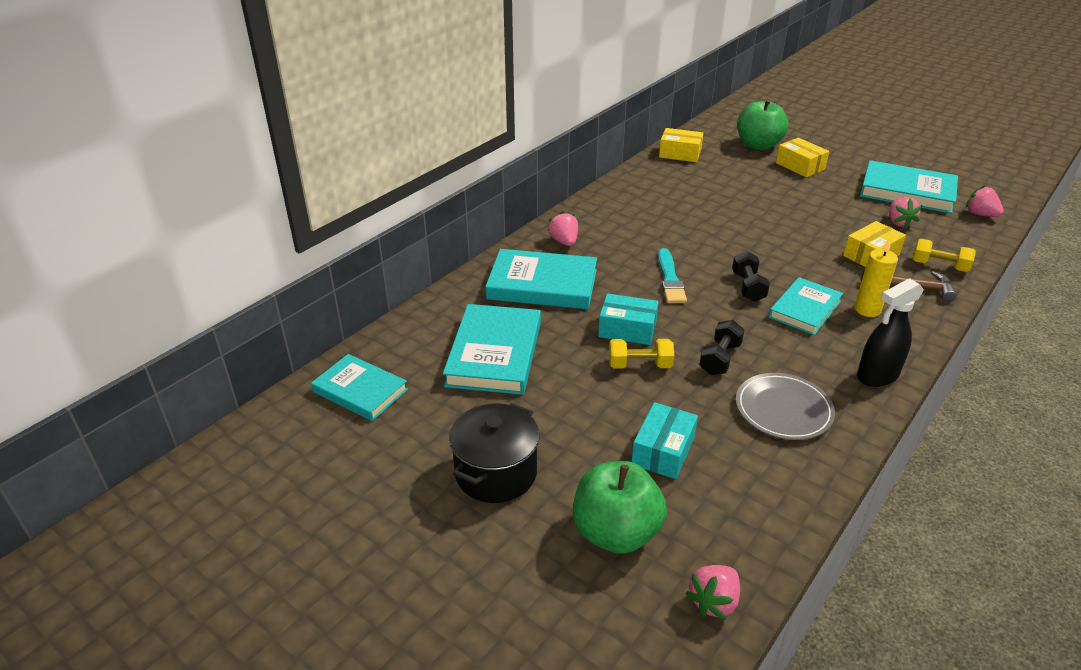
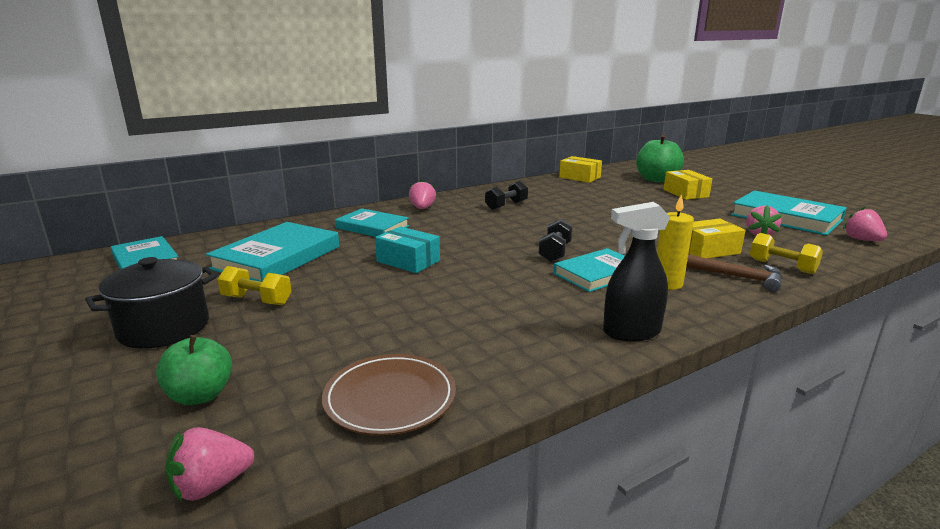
camera: 20 degrees right, 15 degrees down
turquoise book [485,249,597,309] -> turquoise book [335,208,409,237], size x0.66
green apple [573,461,667,554] -> green apple [156,335,232,405], size x0.64
yellow dumbbell [609,339,674,369] -> yellow dumbbell moved to [217,266,292,305]
turquoise box [632,402,698,479] -> none
turquoise brush [658,248,687,303] -> none
black dumbbell [699,320,745,375] -> black dumbbell moved to [485,181,528,210]
grey plate [736,373,835,440] -> none
none -> brown plate [322,354,456,436]

